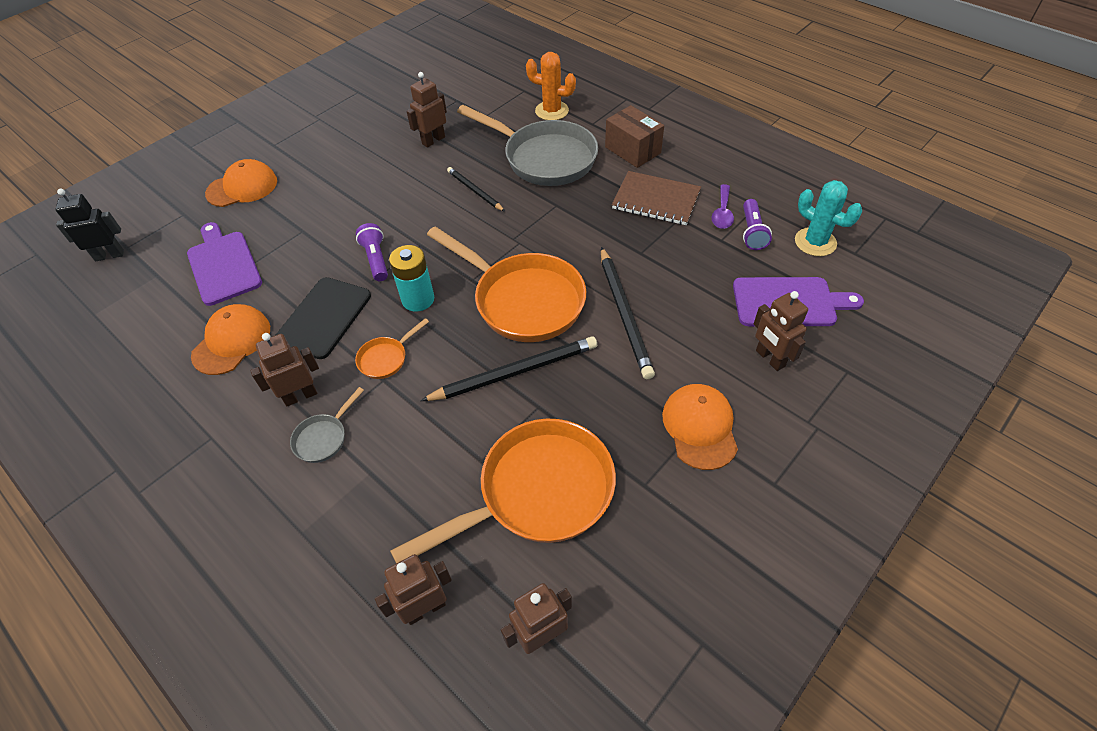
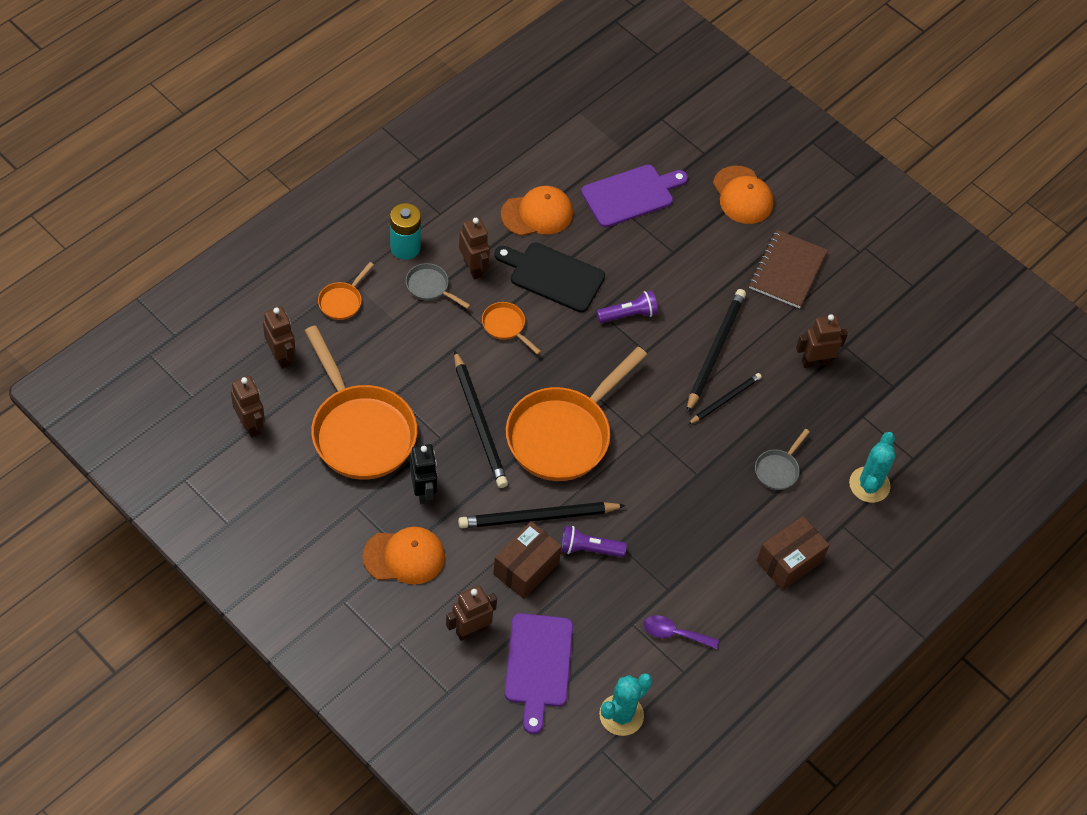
camera: 85 degrees right, 5 degrees up
black robot [56,189,124,261] -> black robot moved to [410,444,437,504]
orange cap [191,304,270,375] -> orange cap turned 45 degrees counterclockwise [501,186,573,236]
turquoise battery [389,245,434,312] -> turquoise battery moved to [390,203,421,260]
brown robot [407,72,447,148] -> brown robot turned 60 degrees counterclockwise [796,314,848,368]
grey pan [457,105,598,186] -> grey pan [755,429,810,490], size x0.43
orange cactus [526,52,576,120] -> turquoise cactus [849,432,895,503]
brown notebook [612,171,701,225] -> brown notebook moved to [749,230,828,309]
purple flashlight [743,199,772,250] -> purple flashlight moved to [561,526,627,557]
none -> orange pan [318,262,374,320]
none -> brown box [493,521,562,599]
none -> black pencil [687,289,746,413]

